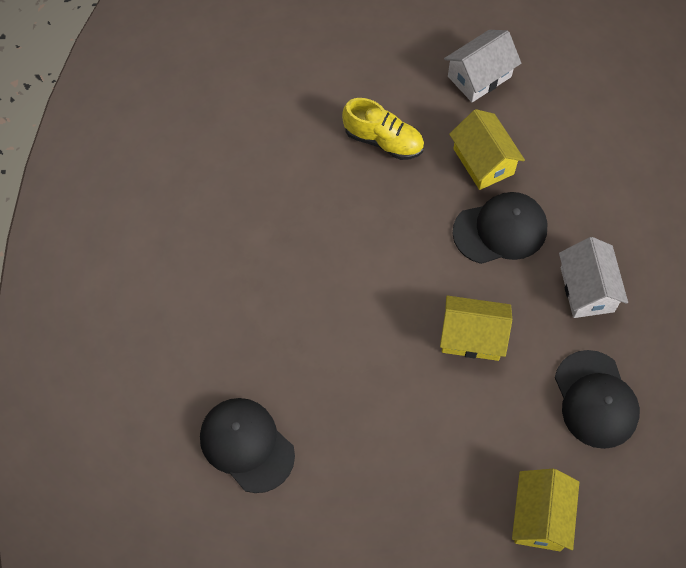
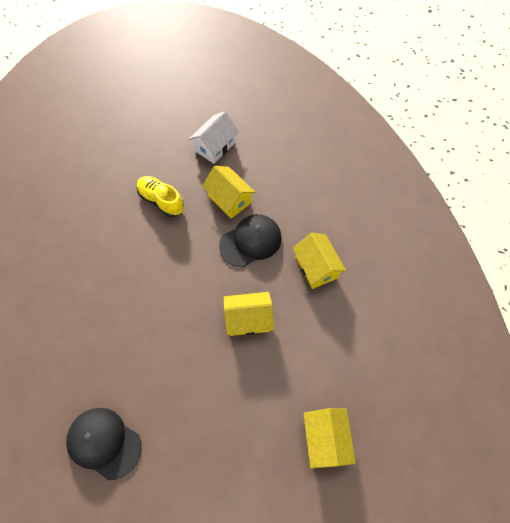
camera: 15 degrees left, 0 degrees up
yellow shoe [342,98,424,160] -> yellow shoe turned 150 degrees counterclockwise [137,176,184,217]
black cap [555,350,640,449] -> none
white house [559,237,628,318] -> yellow house [293,233,346,289]

